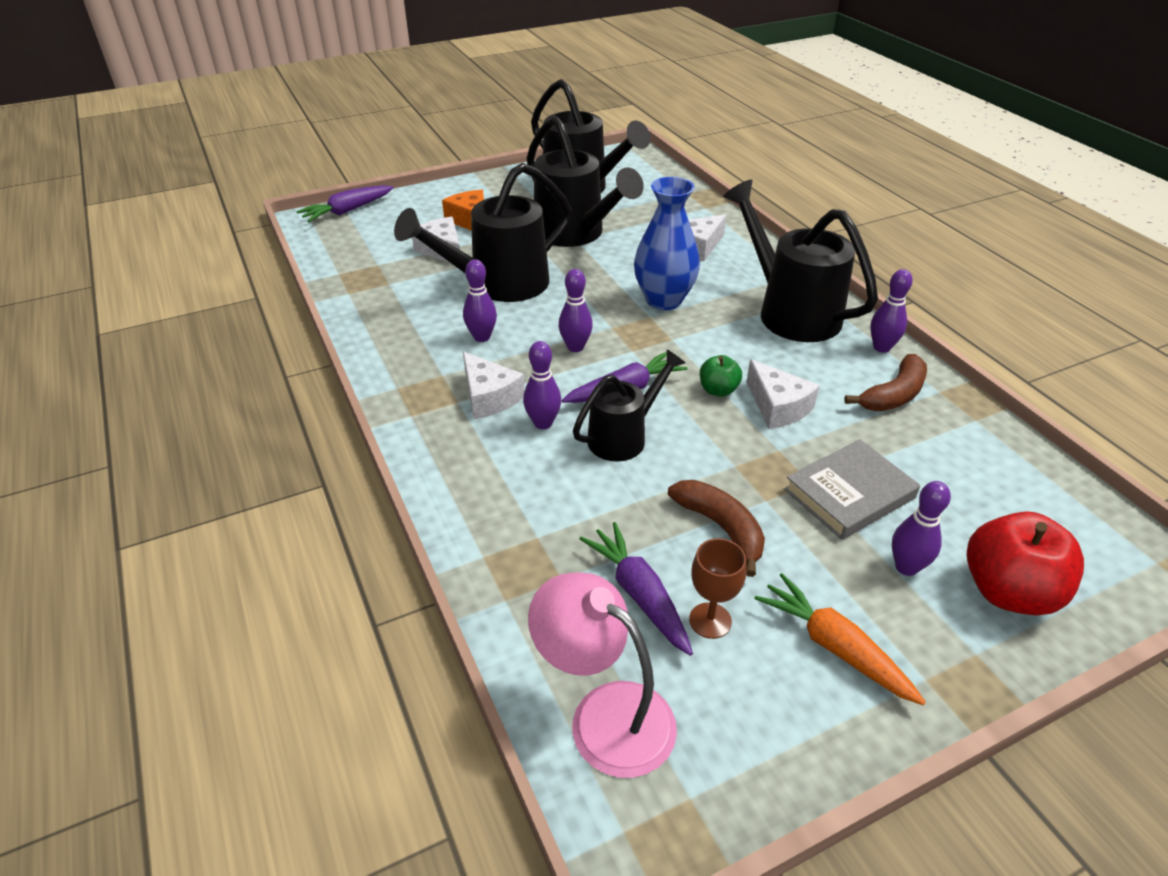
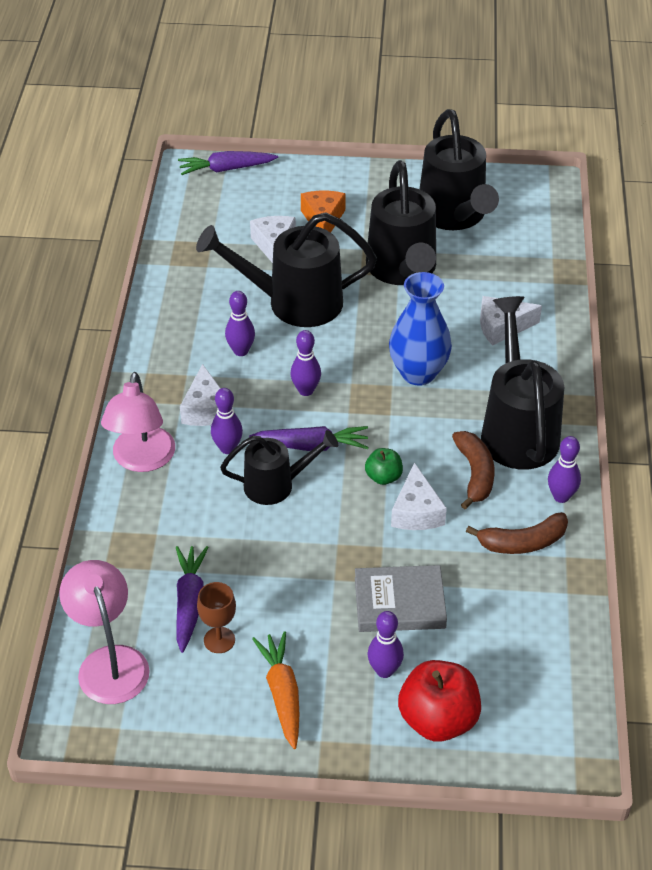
camera: 30 degrees right, 5 degrees up
brown banana [668,480,765,577] -> brown banana moved to [452,431,495,509]
none -> pink lamp [101,372,175,472]

